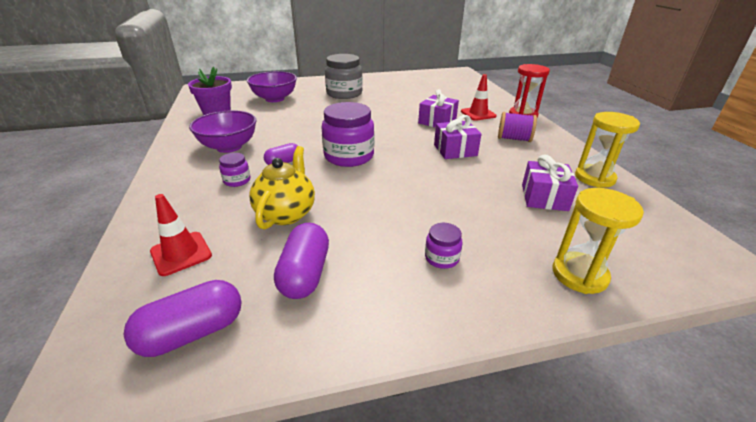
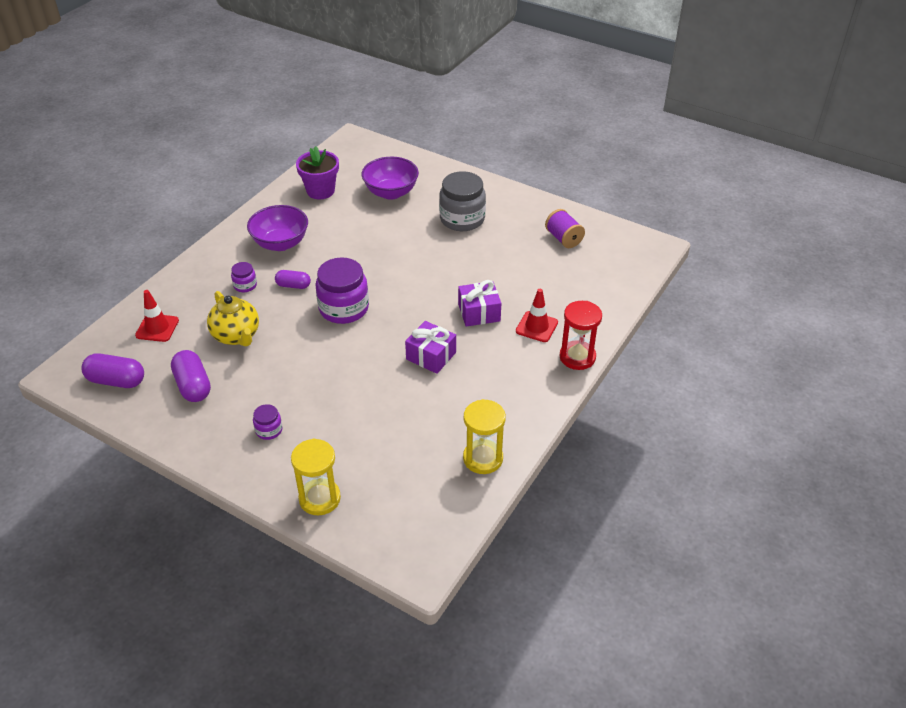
camera: 45 degrees right, 10 degrees up
yellow teapot [249,146,315,230] -> yellow teapot turned 90 degrees clockwise [207,291,259,346]
purple capsule [274,223,329,299] -> purple capsule turned 75 degrees counterclockwise [171,350,211,402]
purple spool [498,112,537,142] -> purple spool moved to [545,209,585,248]
purple gift [522,154,578,211] -> none

